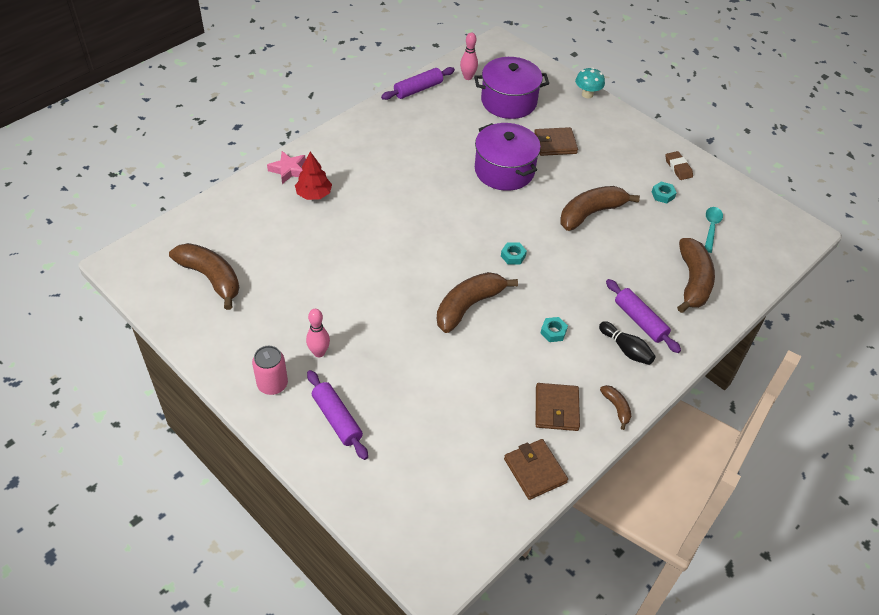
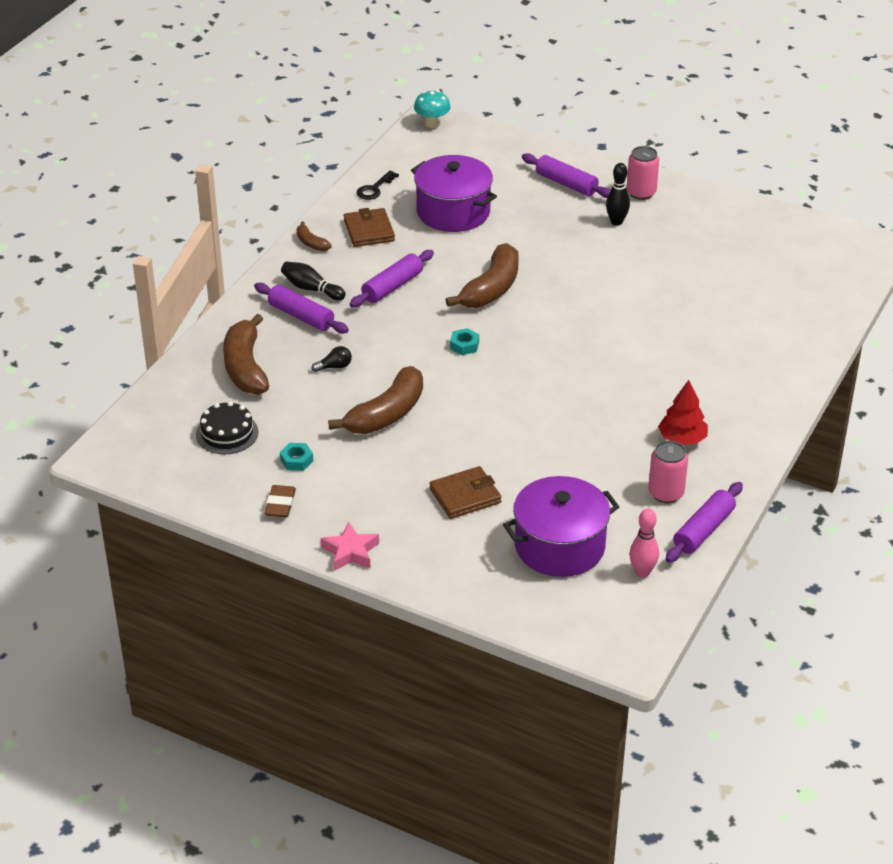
camera: 165 degrees right, 10 degrees down
brown banana [169,243,239,310] -> none
pink star [267,151,306,184] -> pink star moved to [321,522,379,571]
red tree [295,152,332,200] -> red tree moved to [658,380,708,445]
pink bowling pin [306,309,330,357] -> black bowling pin [606,163,630,226]
purple pot [475,123,541,191] -> purple pot moved to [411,155,497,232]
brown wallet [504,439,568,500] -> black key [356,171,399,200]
turquoise nut [540,317,568,342] -> purple rolling pin [350,250,434,308]
turquoise mushroom [575,67,605,98] -> turquoise mushroom moved to [414,90,451,128]
brown eraser [665,151,693,180] -> brown eraser turned 45 degrees clockwise [264,485,296,517]
turquoise spoon [705,207,723,253] -> black cake [196,401,258,454]
none -> black light bulb [312,346,352,372]
none -> pink can [648,441,688,503]

